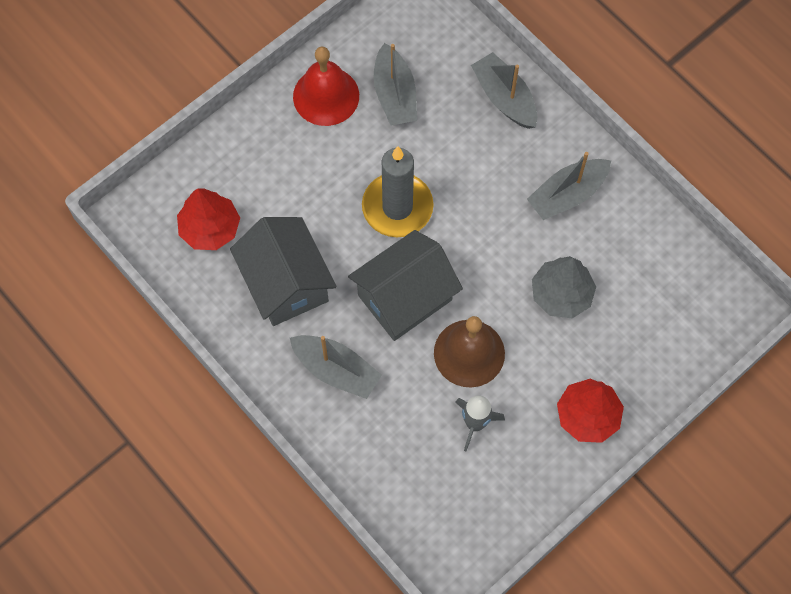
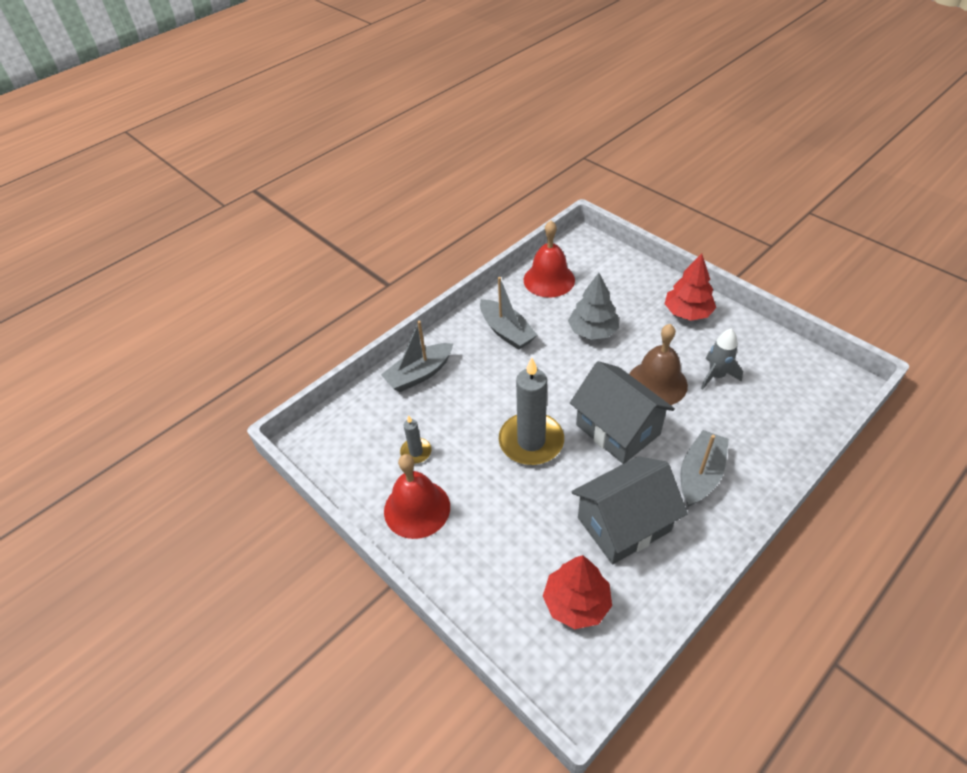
camera: 90 degrees left, 20 degrees down
grey boat [373,43,417,126] -> grey candle [400,415,432,464]
none -> red bell [524,220,575,298]

